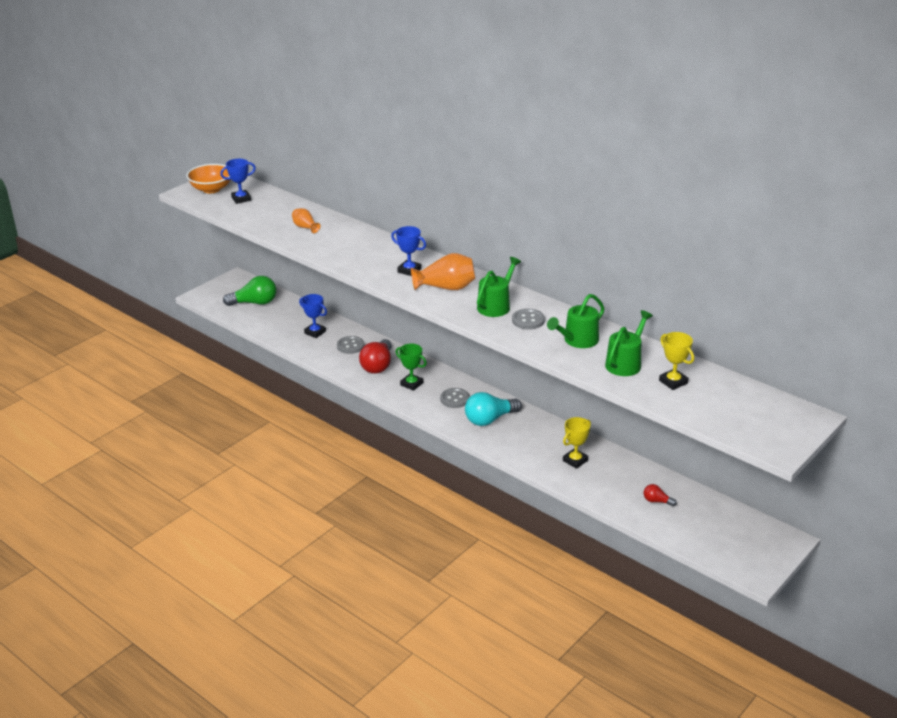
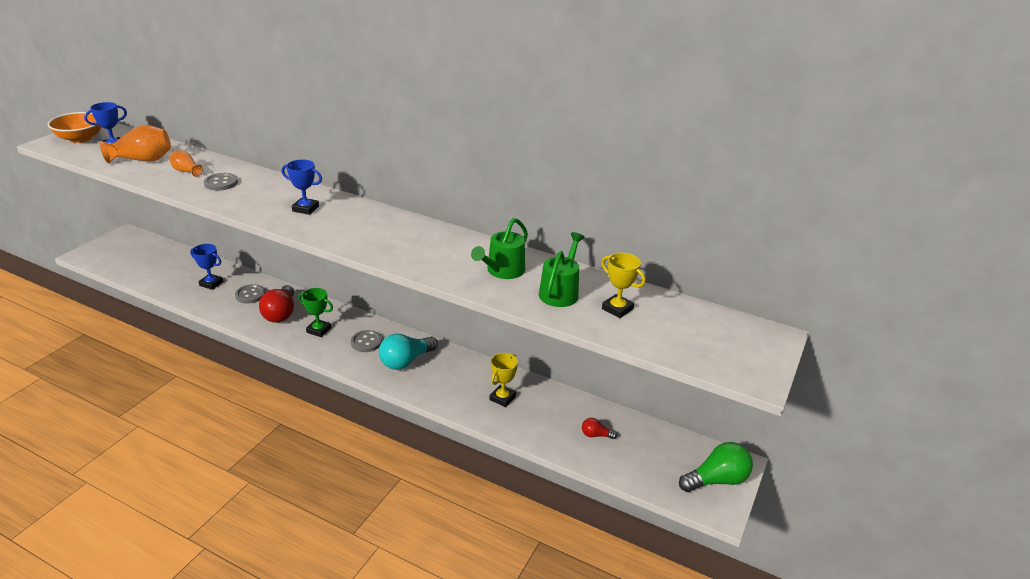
camera: 15 degrees left, 0 degrees up
green light bulb [223,276,276,306] -> green light bulb moved to [679,442,753,492]
orange vase [411,253,475,290] -> orange vase moved to [100,125,171,163]
green watering can [477,257,521,317] -> none
grey button [512,309,545,329] -> grey button moved to [204,173,238,191]

